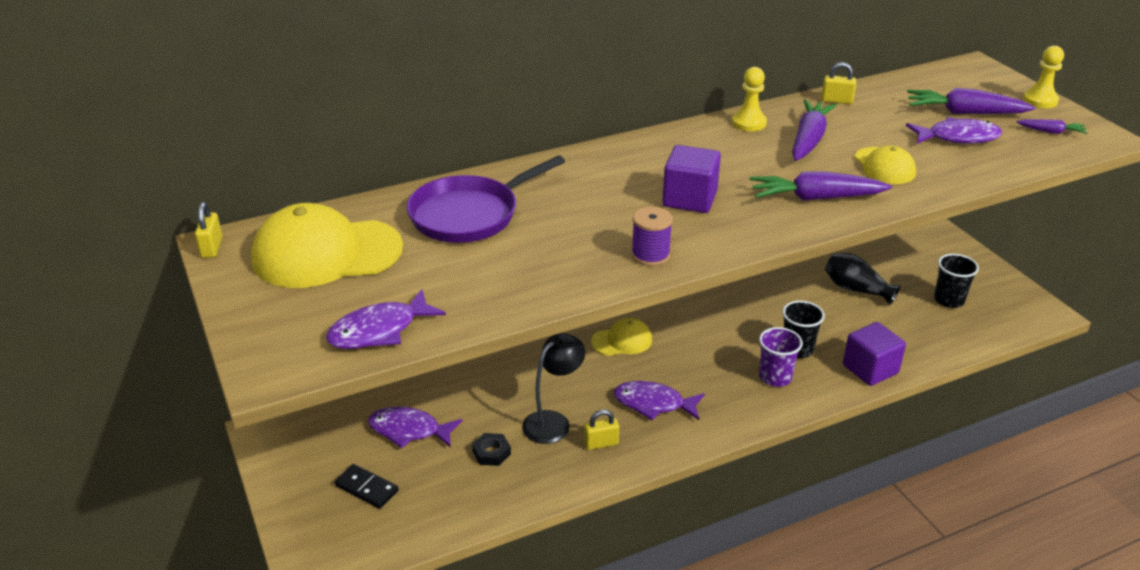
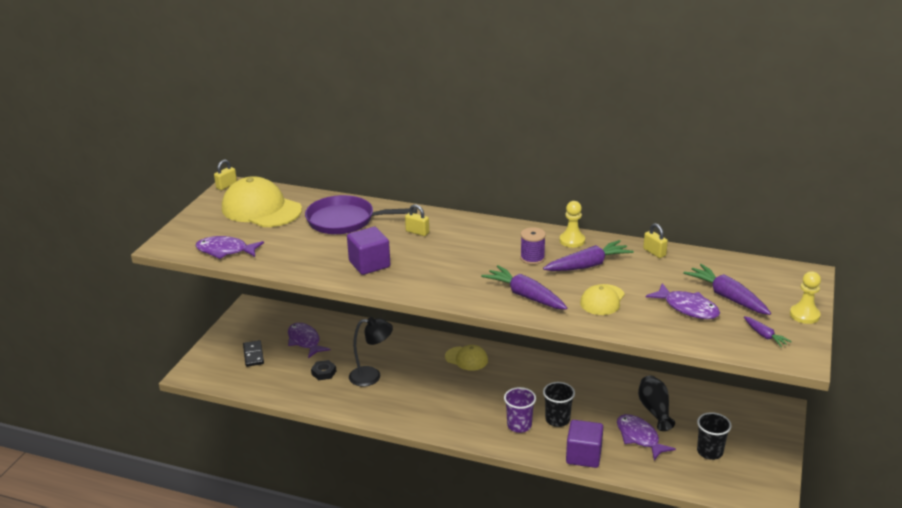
camera: 45 degrees right, 5 degrees down
yellow padlock [584,410,619,450] -> yellow padlock moved to [405,204,429,236]
purple fish [614,381,705,420] -> purple fish moved to [617,414,676,460]
purple spool [631,207,673,266] -> purple spool moved to [520,227,546,265]
purple cube [662,145,721,213] -> purple cube moved to [347,227,390,275]

